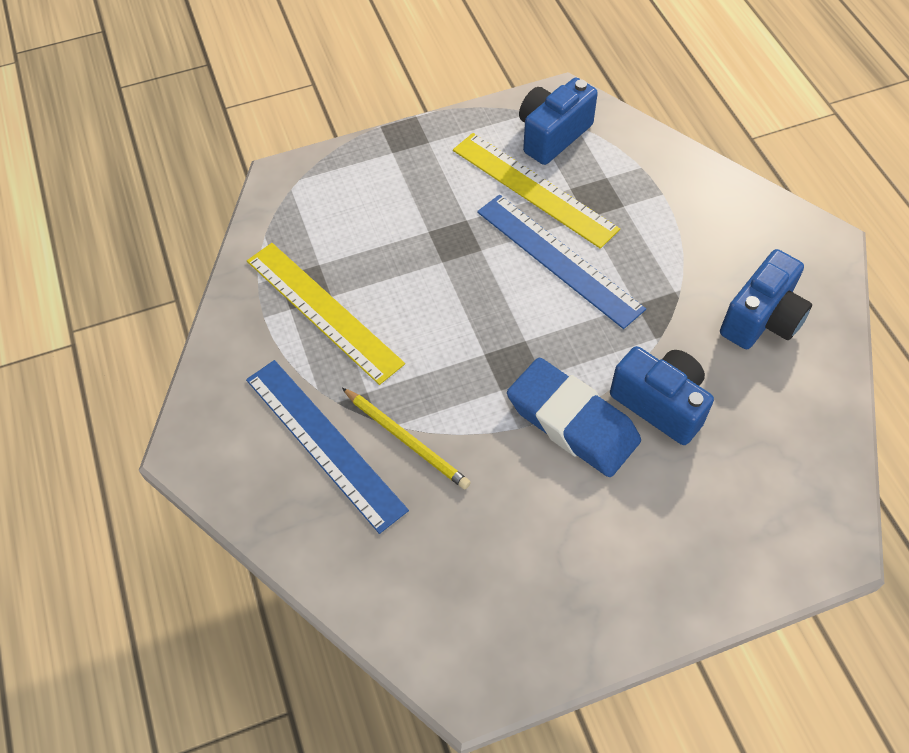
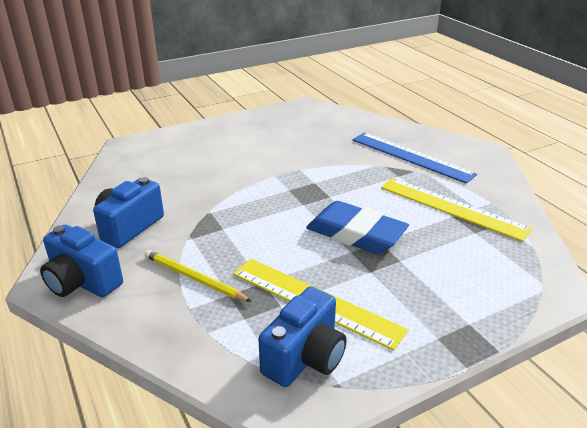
camera: 170 degrees right, 25 degrees down
yellow pencil [342,388,471,489] -> yellow pencil moved to [145,250,252,302]
blue ruler [477,195,646,329] -> none
blue eraser [507,358,641,477] -> blue eraser moved to [306,201,409,254]
blue camera [610,346,714,445] -> blue camera moved to [40,225,123,297]

